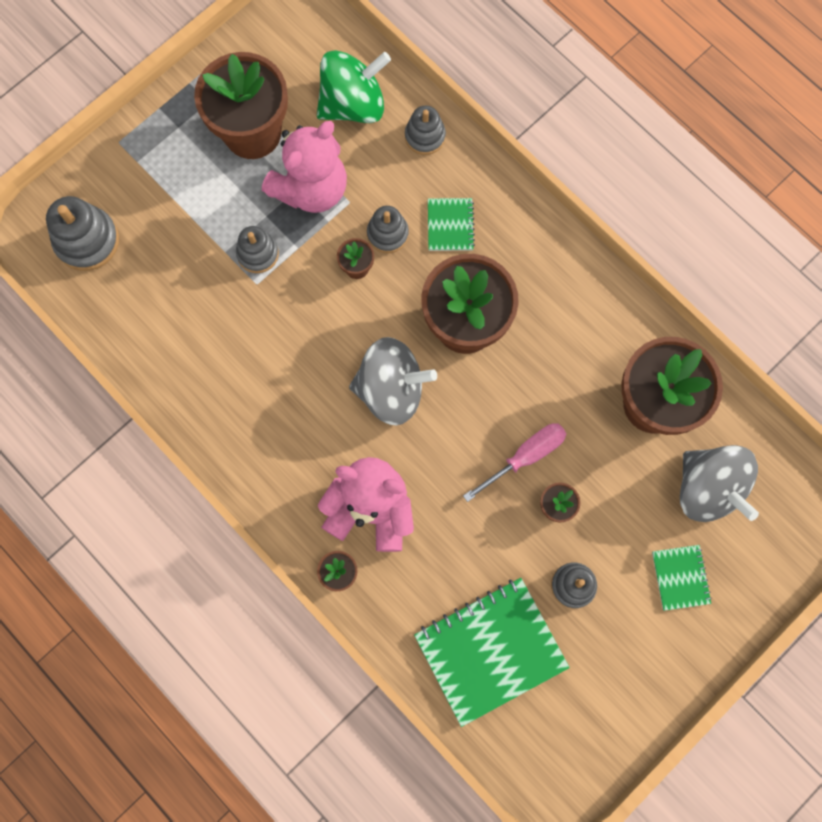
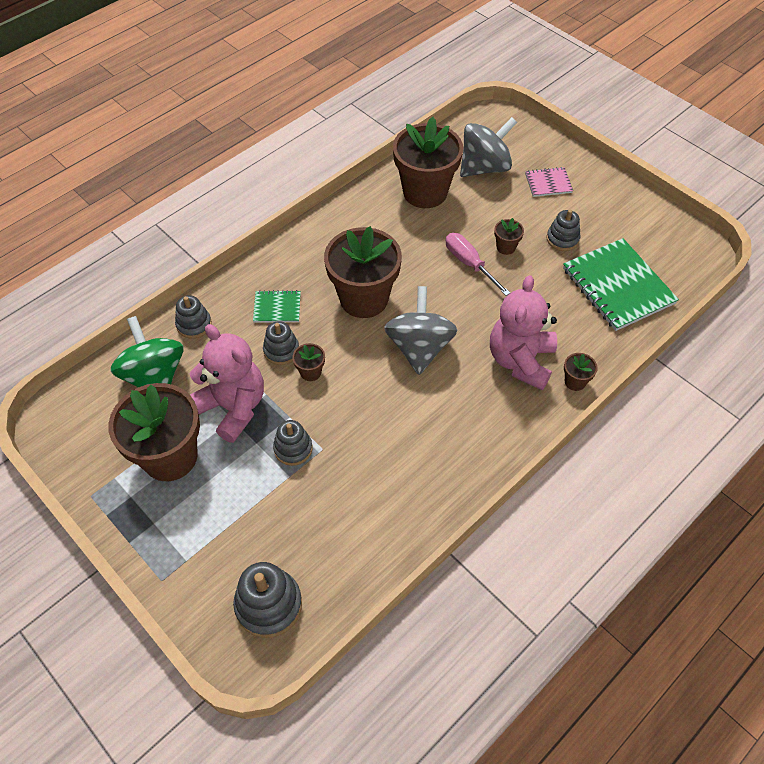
camera: 90 degrees left, 20 degrees down
green notebook [652,545,712,611] -> pink notebook [525,167,573,197]

